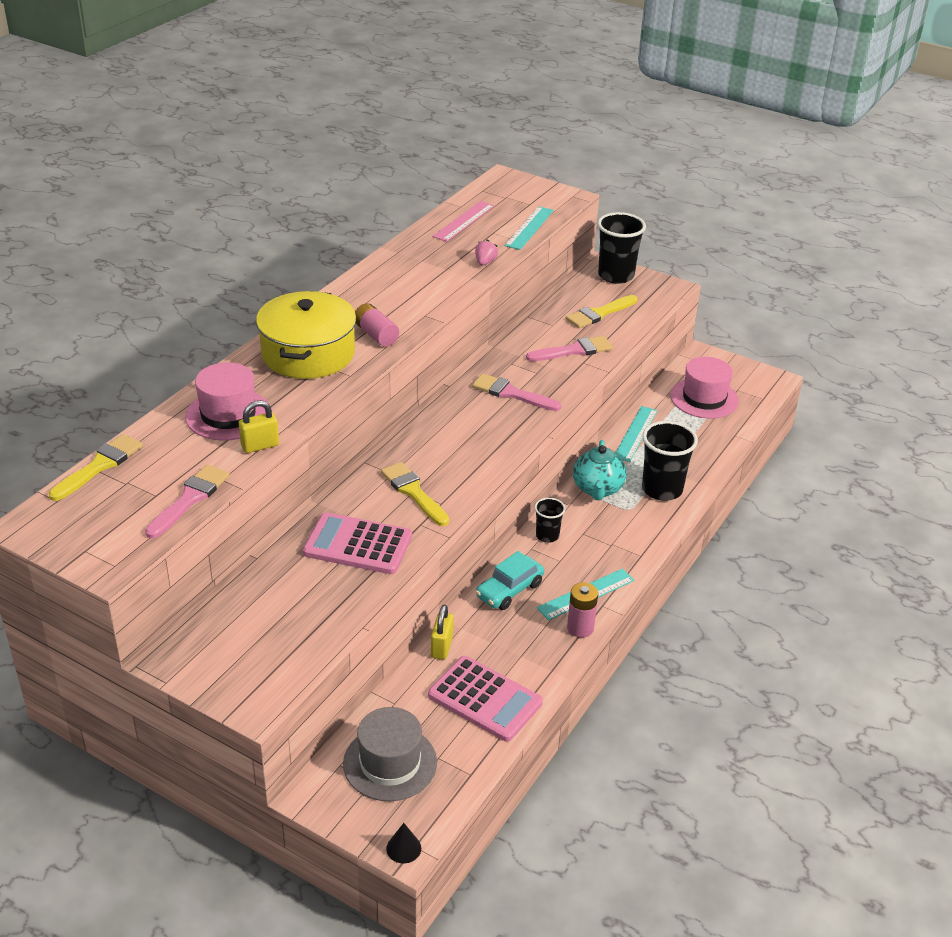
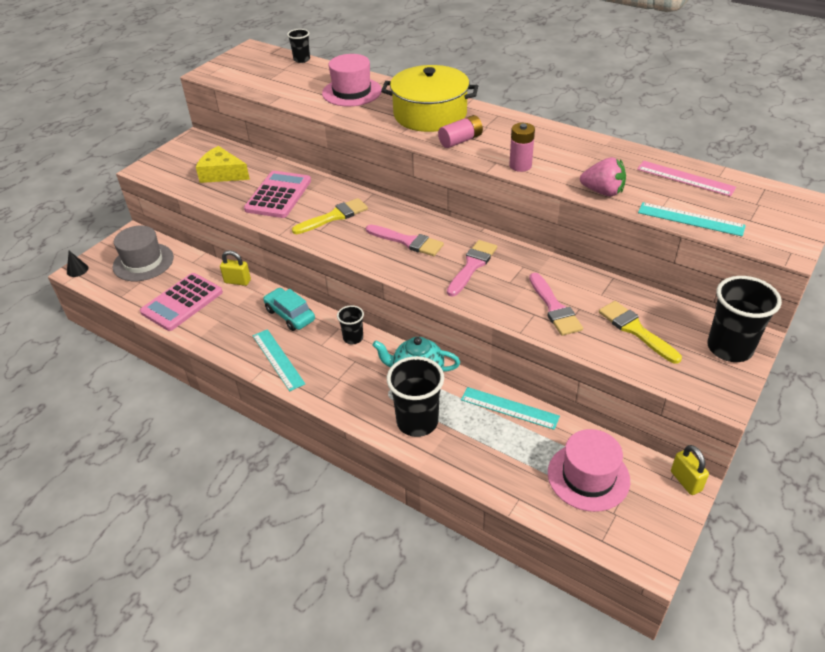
camera: 95 degrees right, 5 degrees up
yellow brush [49,434,143,501] -> black cup [287,29,310,63]
pink brush [145,465,229,539] -> pink brush moved to [366,225,444,256]
yellow padlock [239,400,279,453] -> yellow padlock moved to [671,445,709,495]
pink strawberry [475,239,498,265] -> pink strawberry [580,157,626,196], size x1.59
pink battery [567,582,598,638] -> pink battery moved to [509,123,535,172]
none -> yellow cheese [196,146,250,183]

